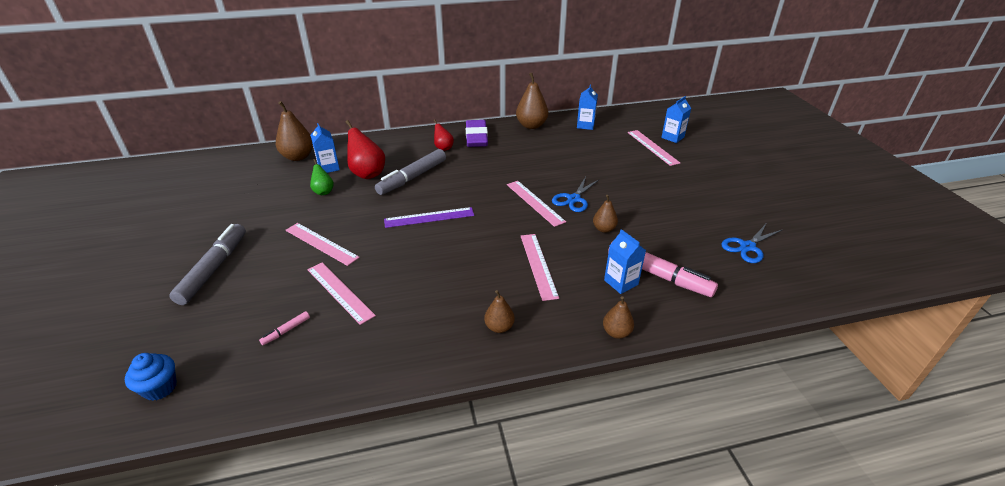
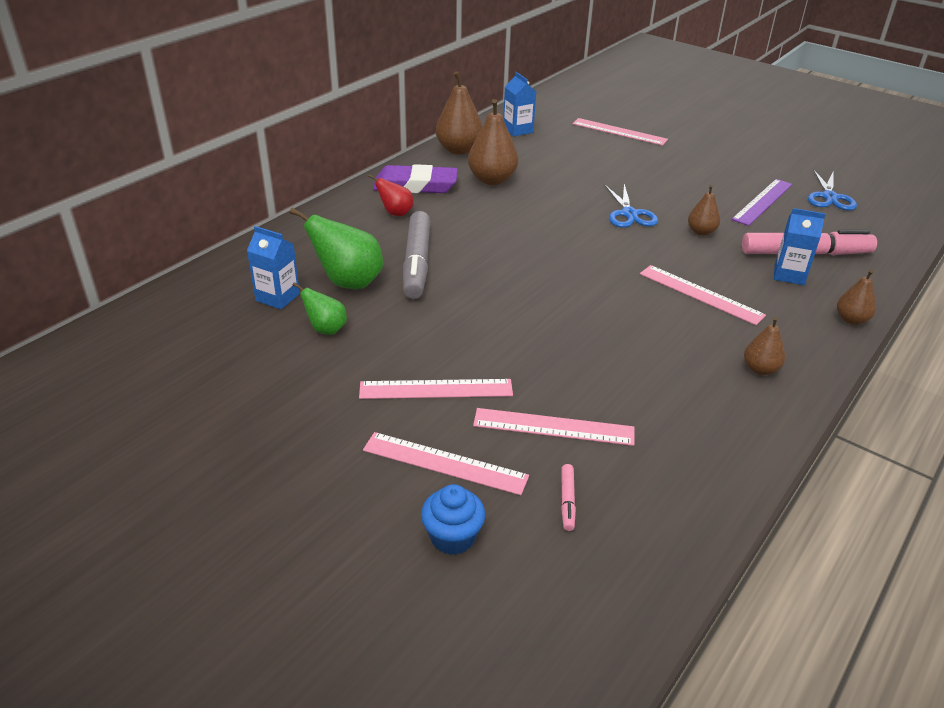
camera: 40 degrees left, 0 degrees up
blue cupcake [125,353,177,401] -> blue cupcake moved to [421,484,485,555]
grey marker [169,224,246,305] -> none
brown pear [276,101,313,161] -> brown pear moved to [468,99,518,185]
red pear [346,120,385,179] -> green pear [290,208,383,289]
purple ruler [384,207,474,228] -> purple ruler moved to [731,179,792,226]
purple eraser [466,120,488,147] -> purple eraser turned 45 degrees counterclockwise [373,164,458,193]
pink ruler [507,181,566,227] -> pink ruler moved to [363,432,529,495]
blue carton [661,96,691,143] -> none

